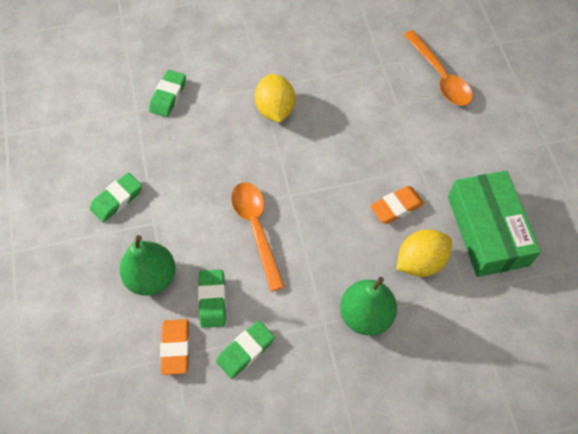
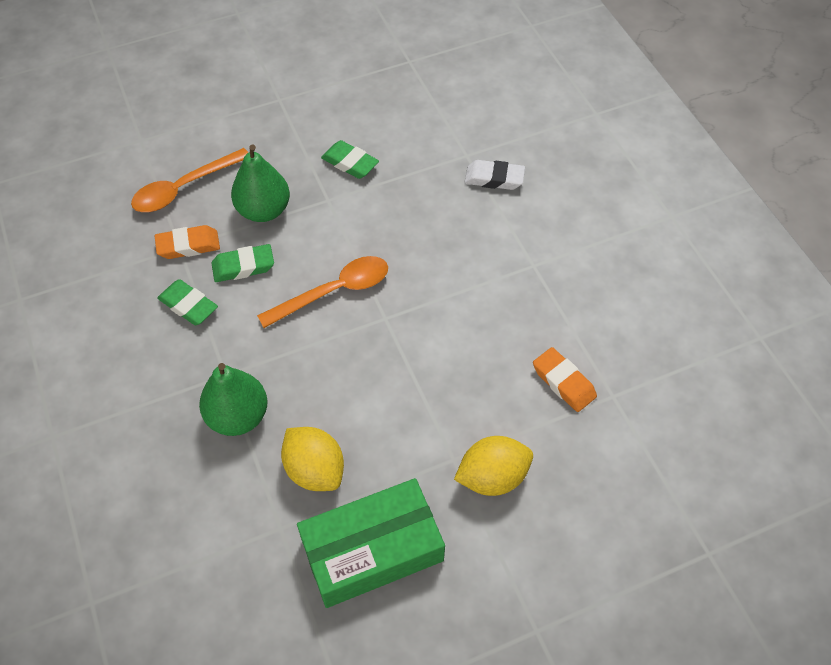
camera: 80 degrees right, 5 degrees down
green eraser [149,70,186,117] -> white eraser [465,160,525,190]
yellow lemon [255,74,295,123] -> yellow lemon moved to [454,436,533,496]
orange eraser [370,186,425,224] -> orange eraser moved to [533,347,597,412]
orange spoon [403,30,473,106] -> orange spoon moved to [131,148,249,212]

